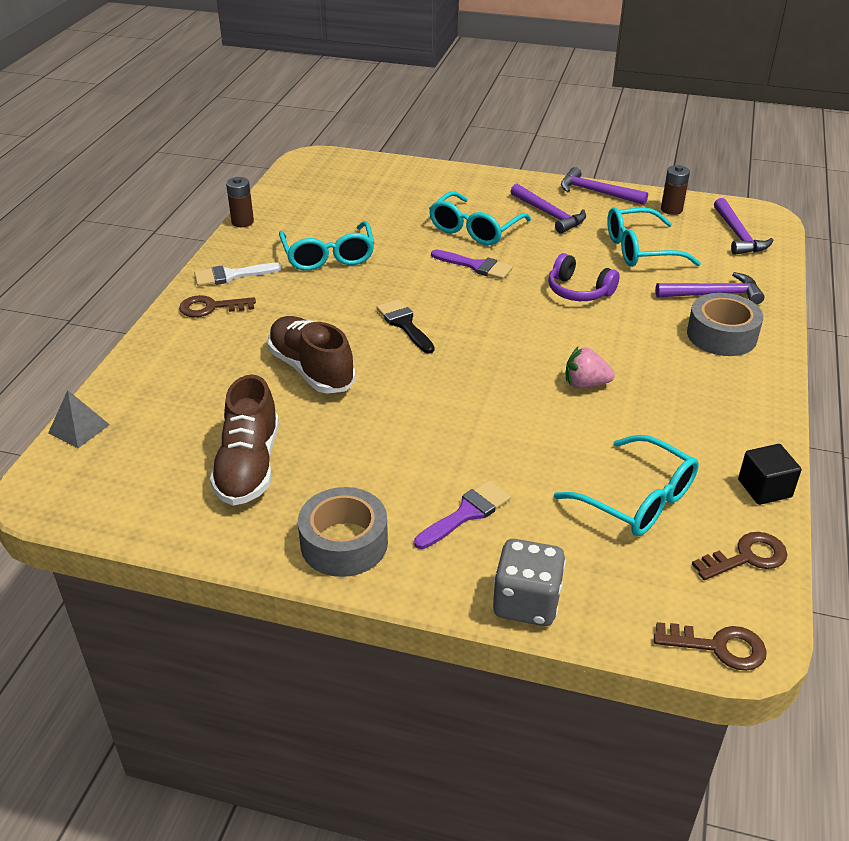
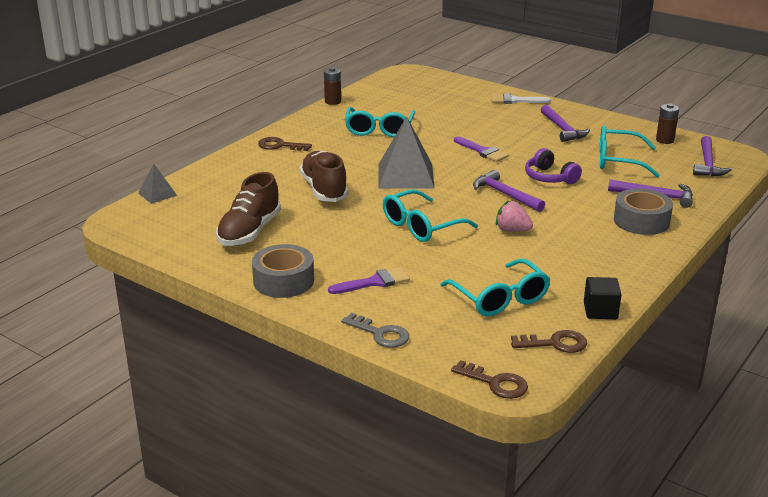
camera: 20 degrees right, 10 degrees down
white brush [194,263,282,286] -> white brush moved to [491,93,551,104]
black brush [376,299,435,354] -> grey pyramid [378,116,435,189]
turquoise glasses [429,191,531,245] -> turquoise glasses moved to [383,189,478,242]
grey dice [493,539,566,626] -> grey key [341,313,409,348]
purple hammer [561,167,648,205] -> purple hammer moved to [473,170,545,212]

